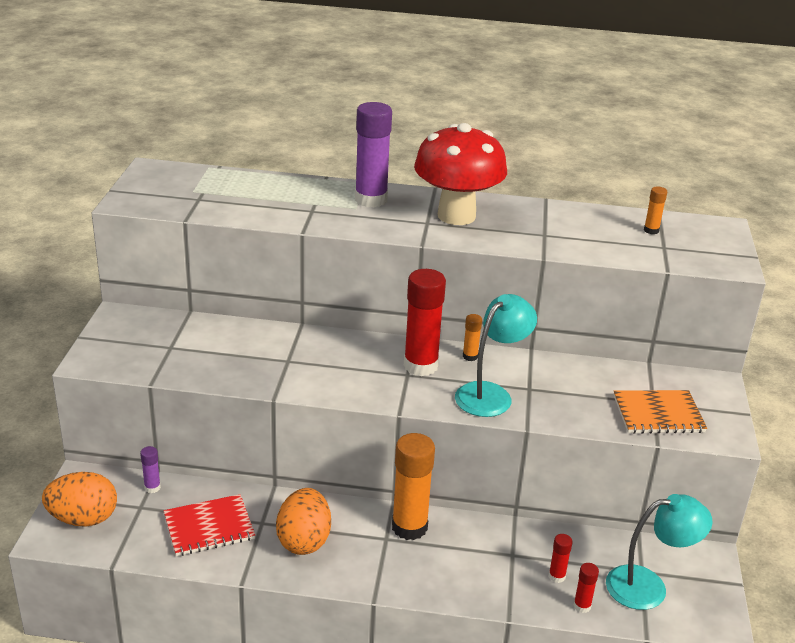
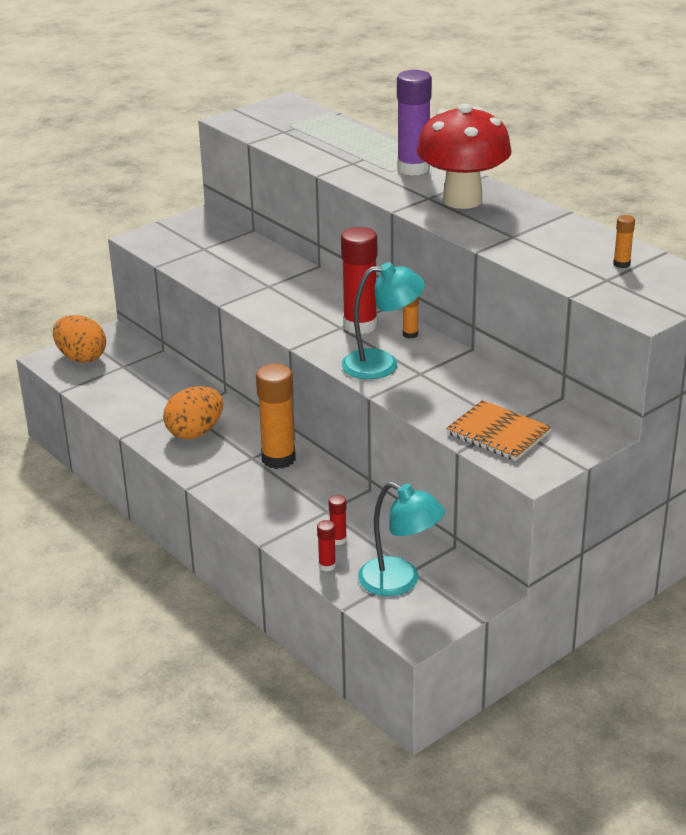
camera: 45 degrees right, 0 degrees up
purple glue stick [140,446,161,493] -> none
red notebook [164,494,255,556] -> none

